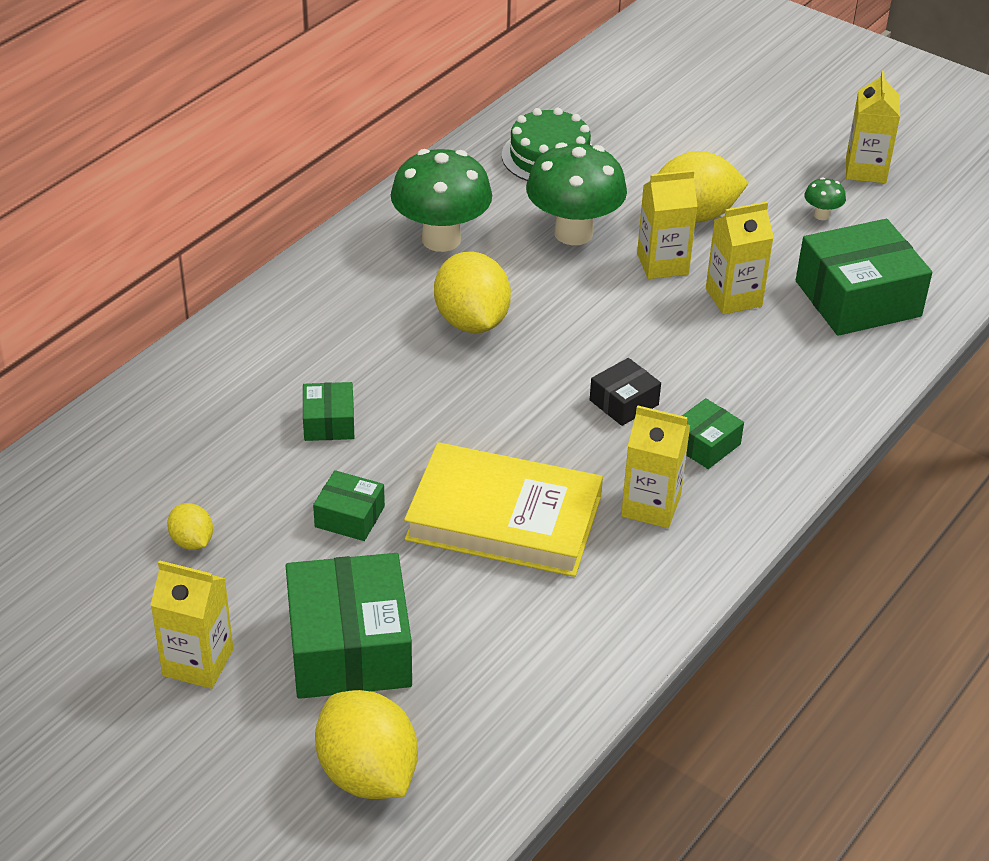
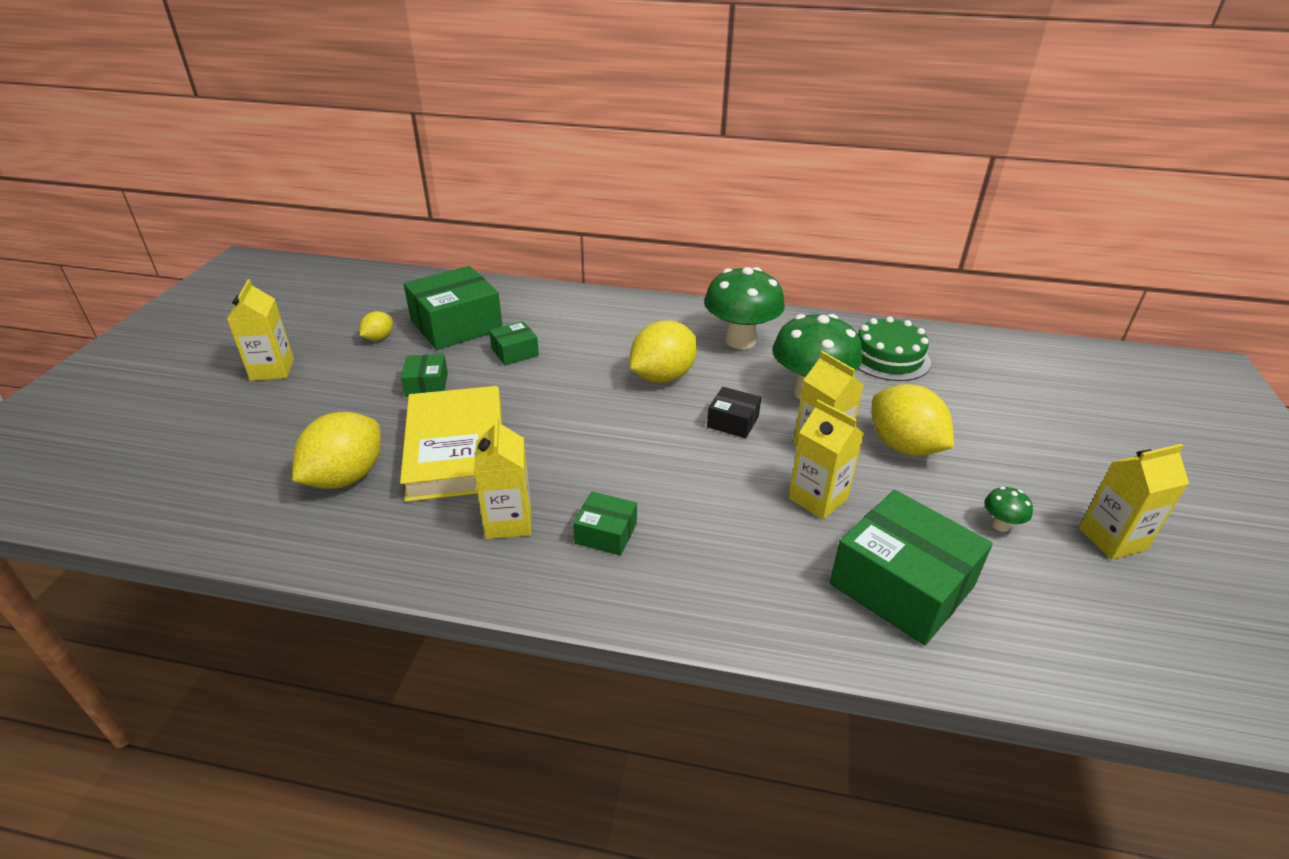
camera: 65 degrees right, 5 degrees down
green box [286,553,412,699] -> green box moved to [404,266,503,350]
yellow lemon [315,690,418,799] -> yellow lemon moved to [292,412,381,489]
black box [590,358,661,426] -> black box moved to [707,387,761,438]

